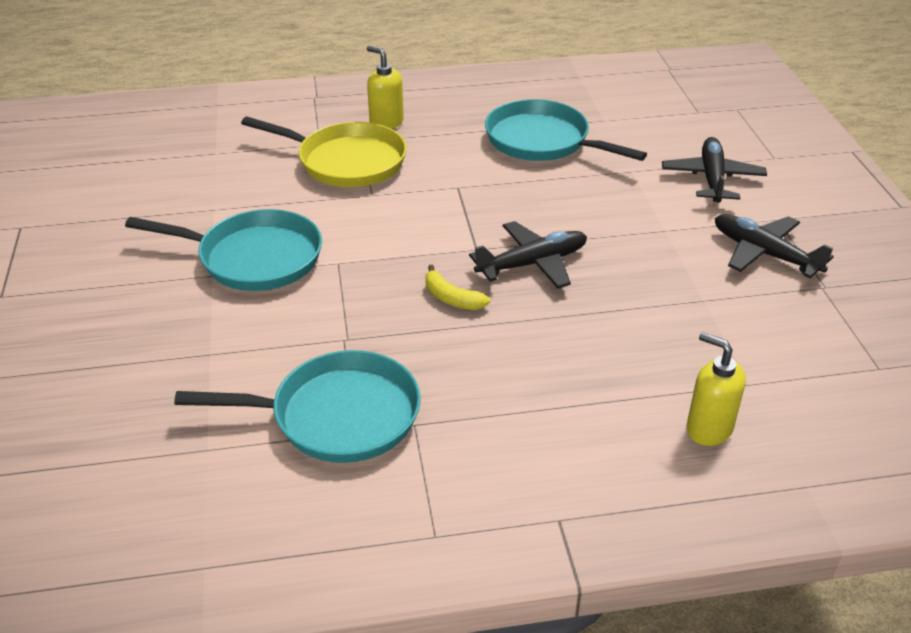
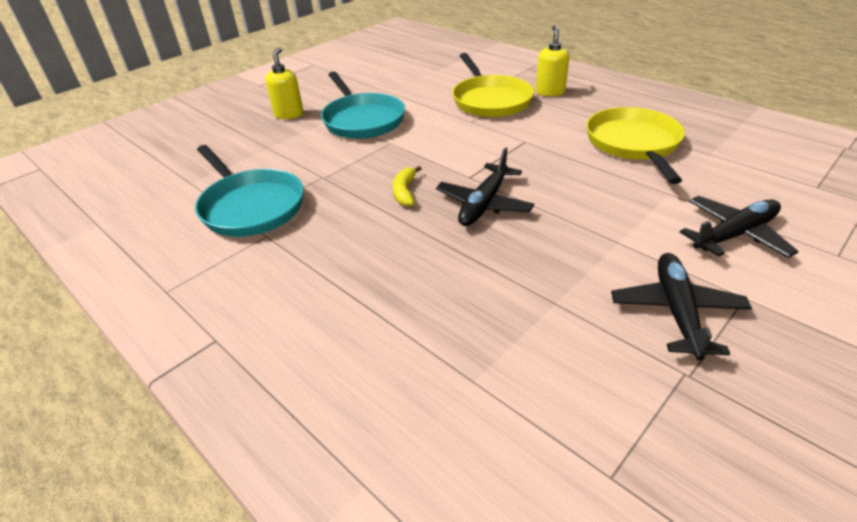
camera: 55 degrees right, 0 degrees up
black plane [469,221,587,289] -> black plane turned 90 degrees clockwise [436,147,534,226]
turquoise pan [485,99,647,161] -> yellow pan [586,107,685,184]
yellow soap dispenser [687,332,746,446] -> yellow soap dispenser moved to [265,47,303,119]

